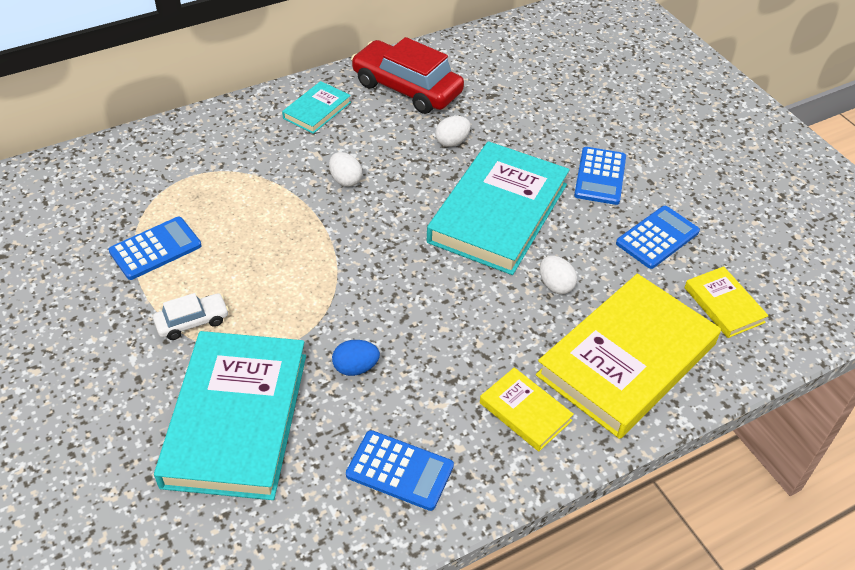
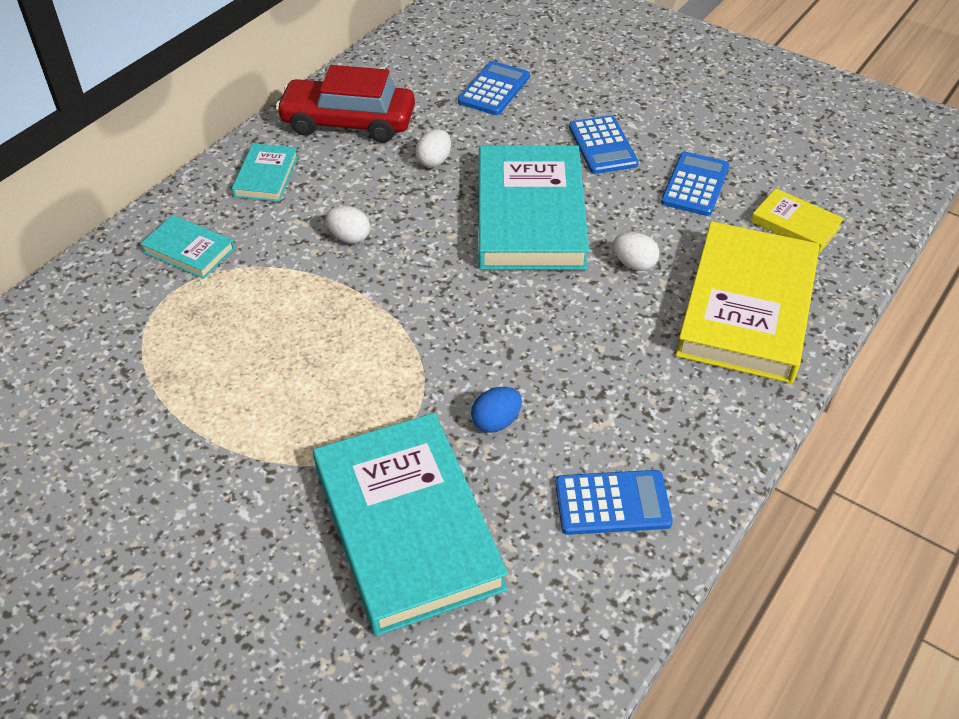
camera: 25 degrees left, 0 degrees up
blue calculator [108,217,202,280] -> blue calculator moved to [458,61,530,115]
white car [153,293,229,340] -> none
yellow book [480,367,574,451] -> none
none -> turquoise book [140,215,235,279]

